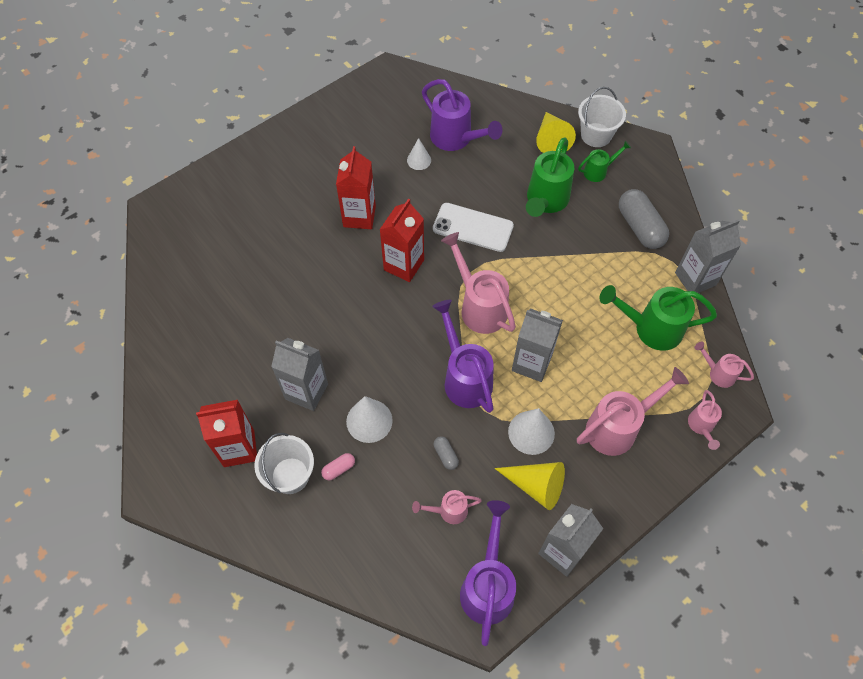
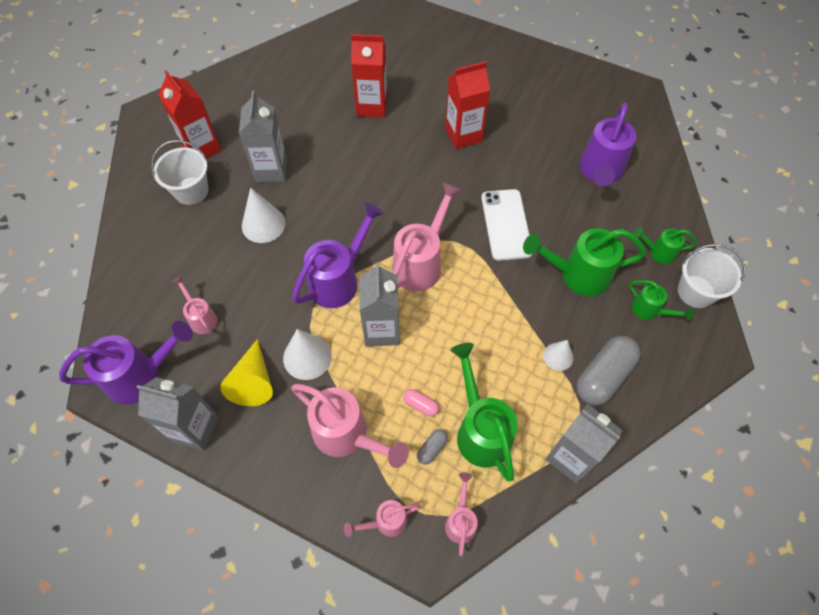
camera: 65 degrees right, 0 degrees up
pink capsule [321,453,355,480] -> pink capsule moved to [403,389,439,417]
red carton [379,199,424,282] -> red carton moved to [351,34,387,118]
white cone [407,138,431,170] -> white cone moved to [543,340,574,371]
grey capsule [434,436,459,470] -> grey capsule moved to [417,429,448,465]
yellow cone [536,112,576,153] -> green watering can [634,227,697,264]

